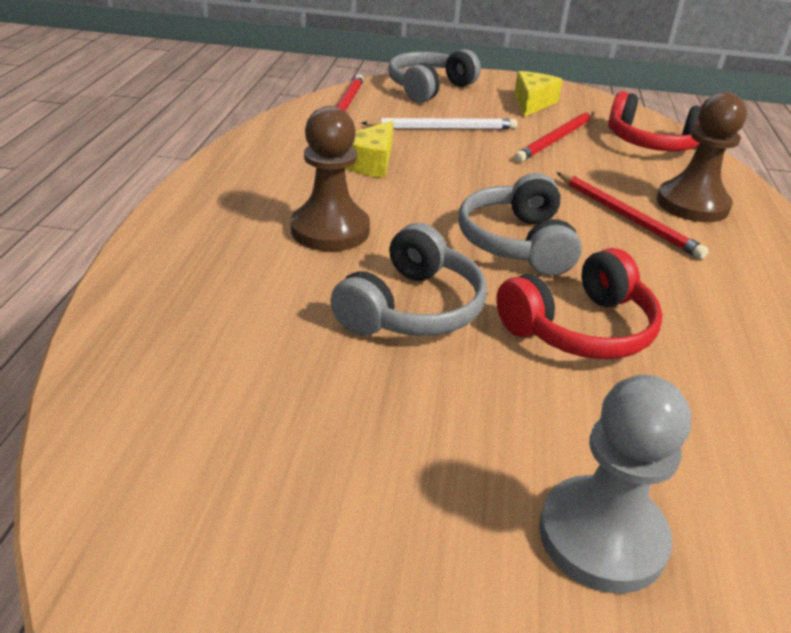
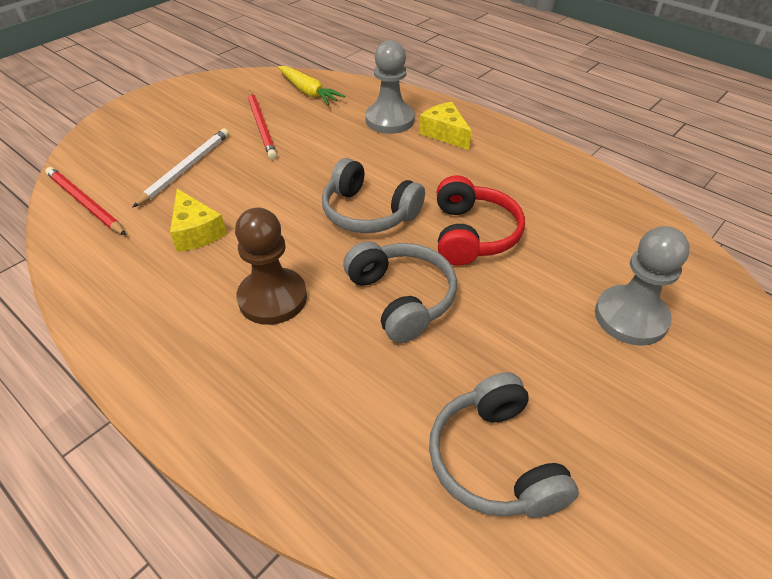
camera: 55 degrees left, 10 degrees up
grey headphones [388,49,481,103] -> grey headphones moved to [429,372,579,518]
yellow cheese [514,71,563,117] -> yellow cheese moved to [419,102,472,150]
red pencil [556,172,709,259] -> none
red headphones [608,91,701,151] -> yellow carrot [278,66,345,105]
brown pawn [657,92,747,222] -> grey pawn [365,40,415,134]

